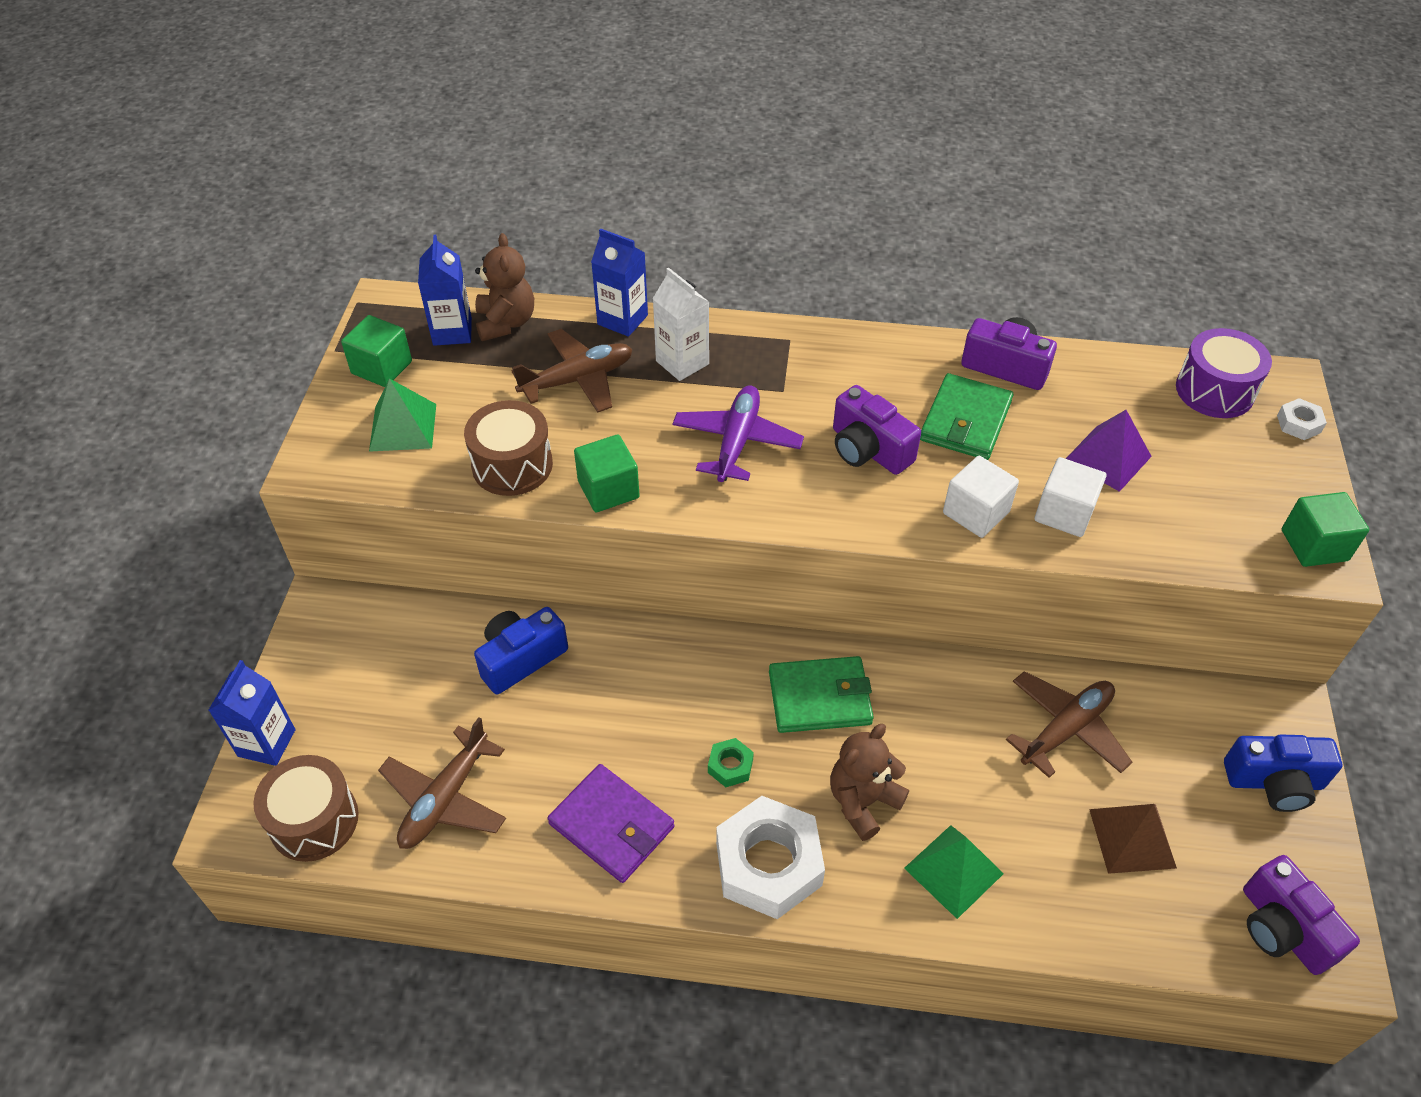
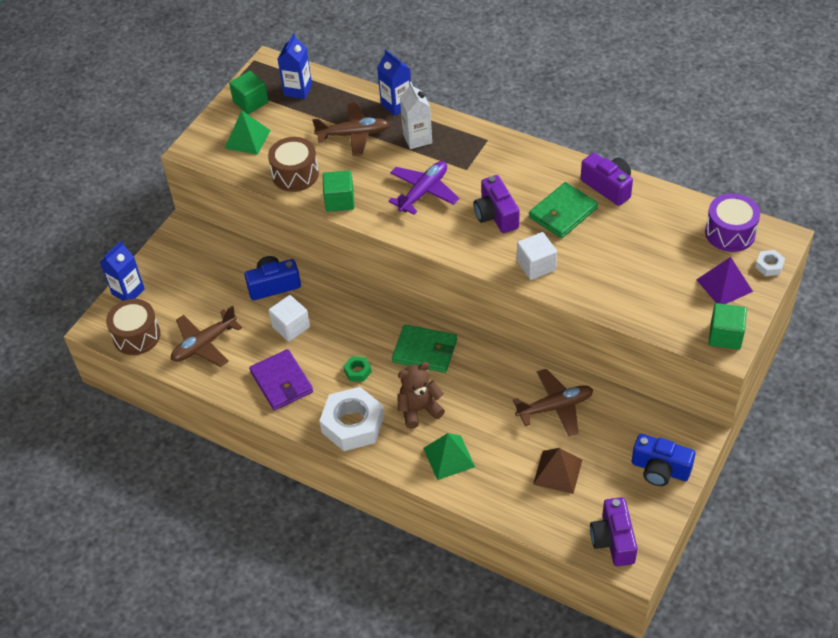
camera: 25 degrees right, 0 degrees up
brown teddy bear [475,233,534,341] -> none
white cube [1035,457,1106,537] -> white cube moved to [268,295,310,342]
purple pyramid [1066,410,1152,492] -> purple pyramid moved to [696,257,753,304]

